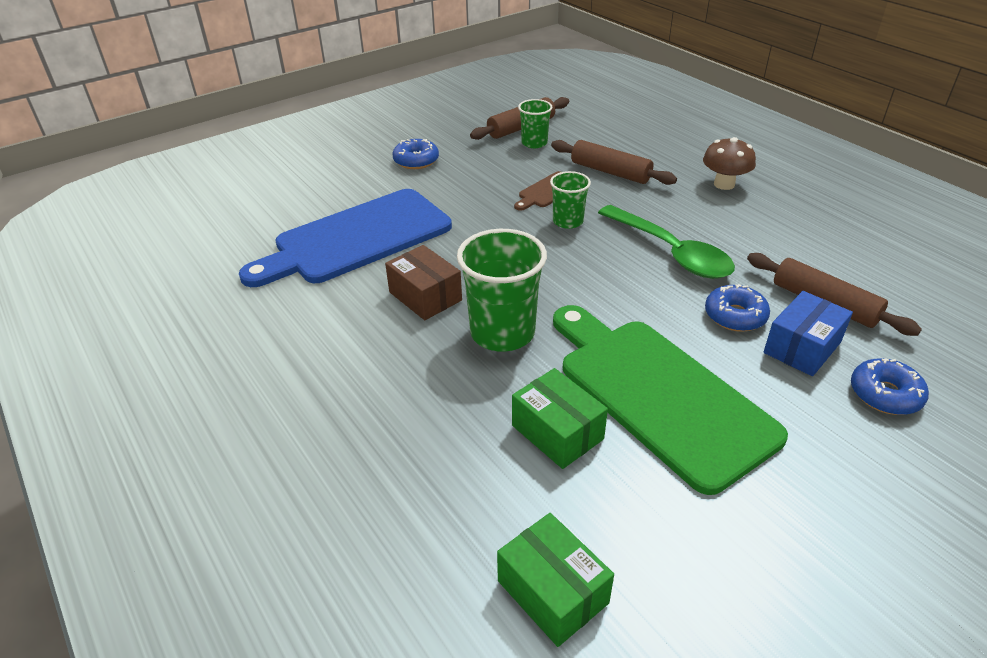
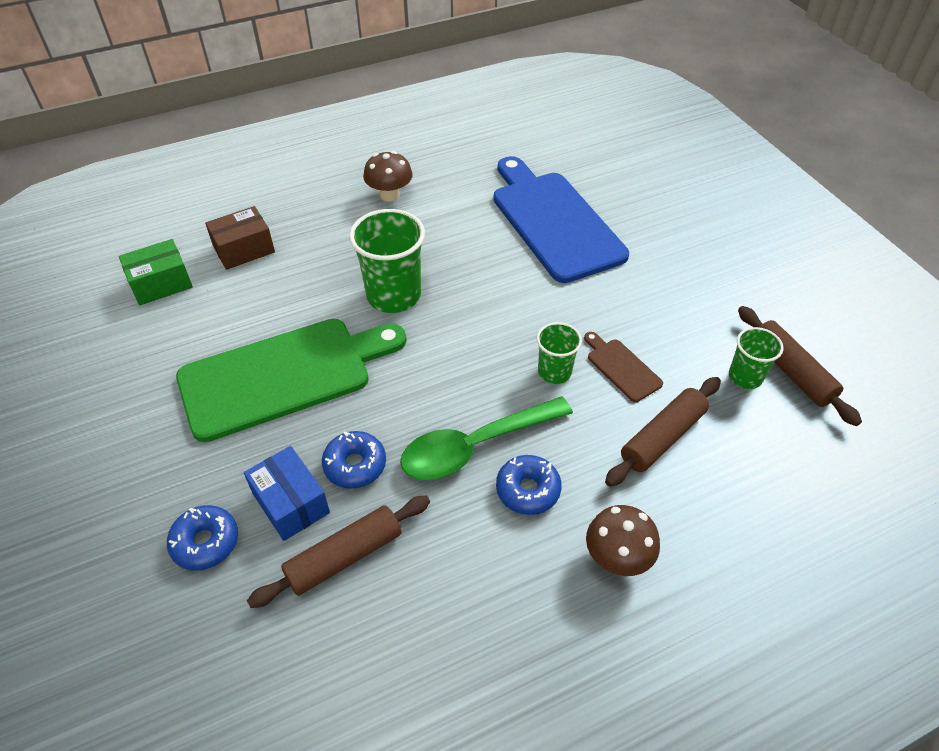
camera: 100 degrees right, 10 degrees up
brown box [385,245,462,320] -> brown box moved to [205,206,275,270]
blue donut [393,139,439,169] -> blue donut moved to [496,455,562,515]
green box [512,368,608,469] -> none
none -> brown mushroom [363,151,413,202]

